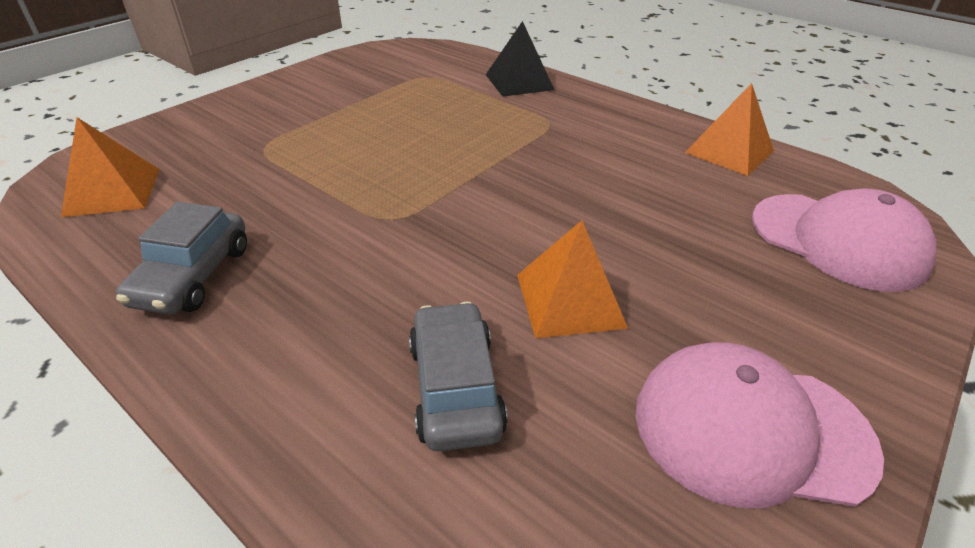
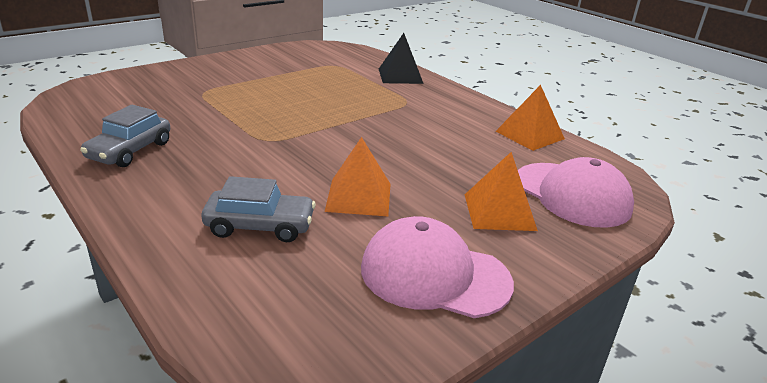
camera: 10 degrees right, 10 degrees down
orange pyramid [61,117,159,217] -> orange pyramid moved to [465,152,538,231]
grey car [409,302,508,451] -> grey car turned 90 degrees clockwise [202,176,316,242]

